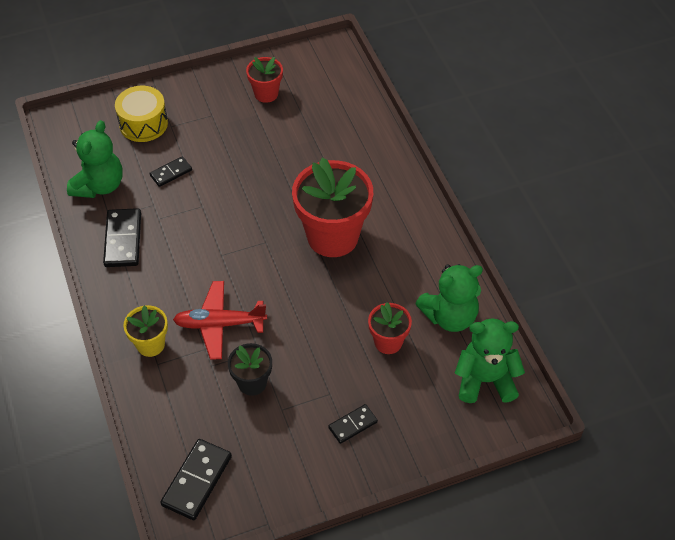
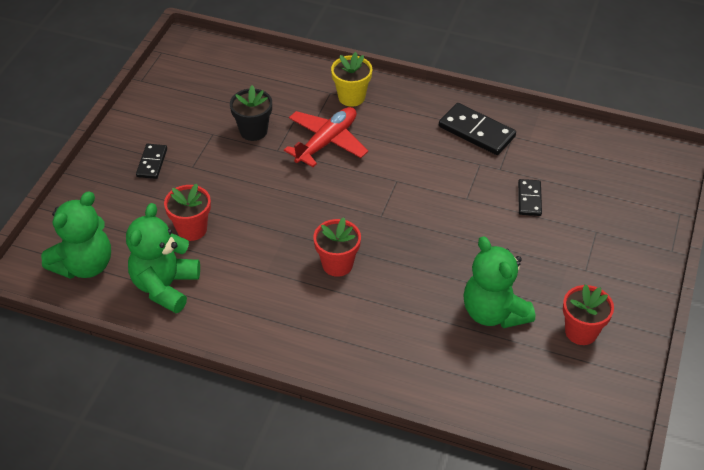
camera: 130 degrees right, 5 degrees down
green teddy bear [67,120,123,198] -> green teddy bear moved to [463,236,535,328]
yellow drum [115,86,168,142] -> none
black domino [160,439,232,520] -> none
red flower pot [292,157,373,257] -> red flower pot [313,217,361,277], size x0.51

